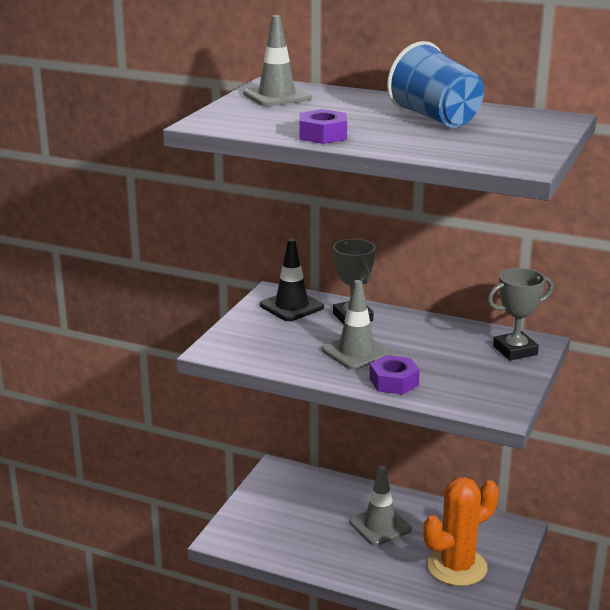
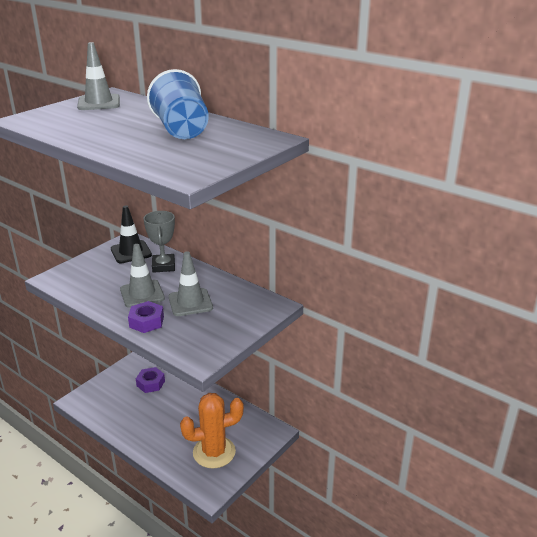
camera: 15 degrees right, 5 degrees up
purple nut [300,109,347,144] -> purple nut moved to [136,367,165,393]
grey traffic cone [349,466,412,546] -> grey traffic cone moved to [168,251,213,316]
grey trophy [487,268,553,361] -> none

